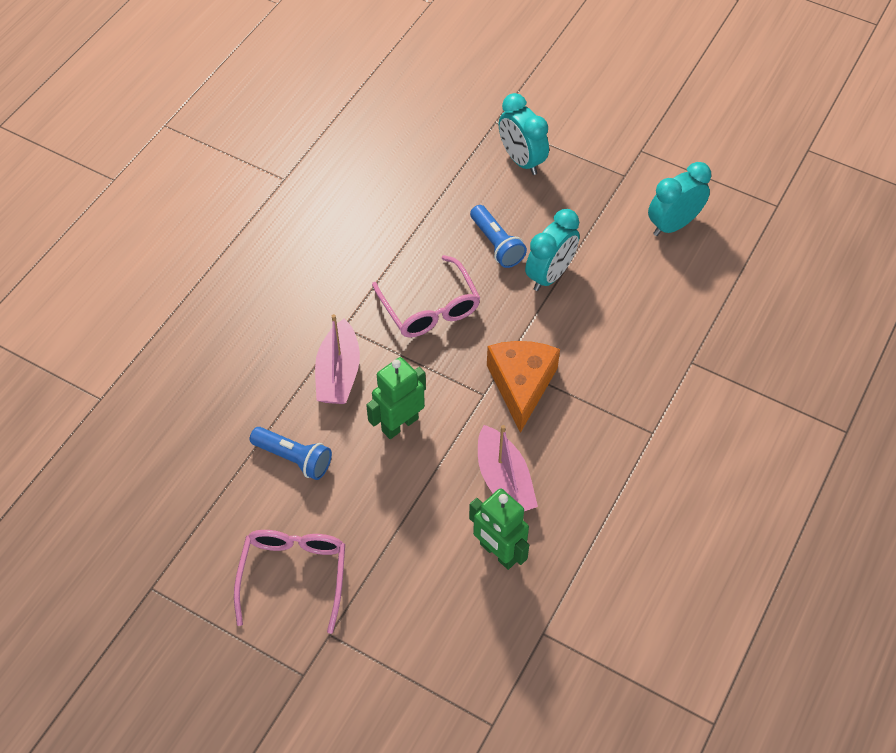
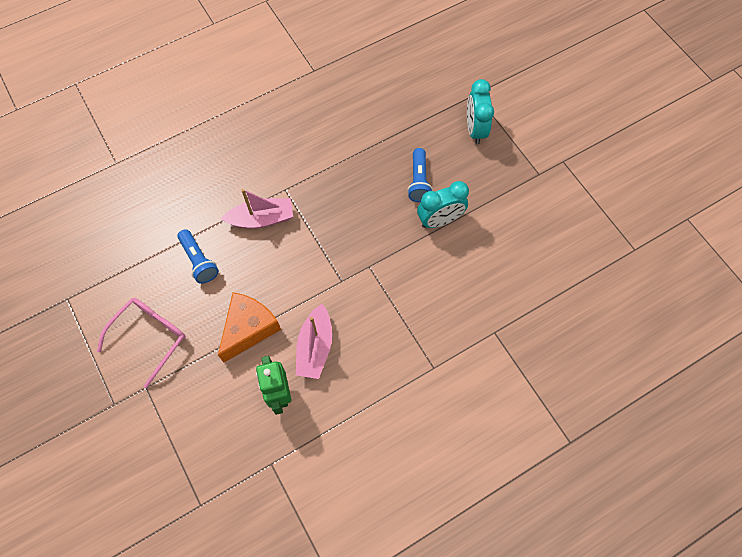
camera: 30 degrees right, 10 degrees up
pink boat [315,314,360,404] -> pink boat turned 135 degrees counterclockwise [221,189,293,229]
green robot [366,357,426,439] -> none
pink glasses [372,255,480,337] -> none
orange cheese [487,341,560,433] -> orange cheese moved to [218,292,281,362]
turquoise clock [648,162,711,236] -> none

